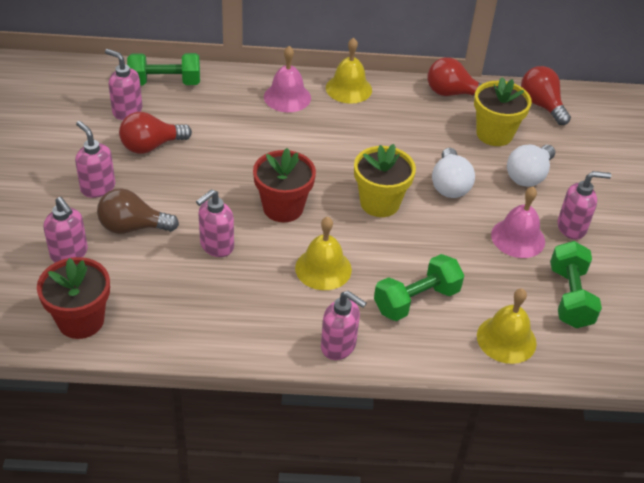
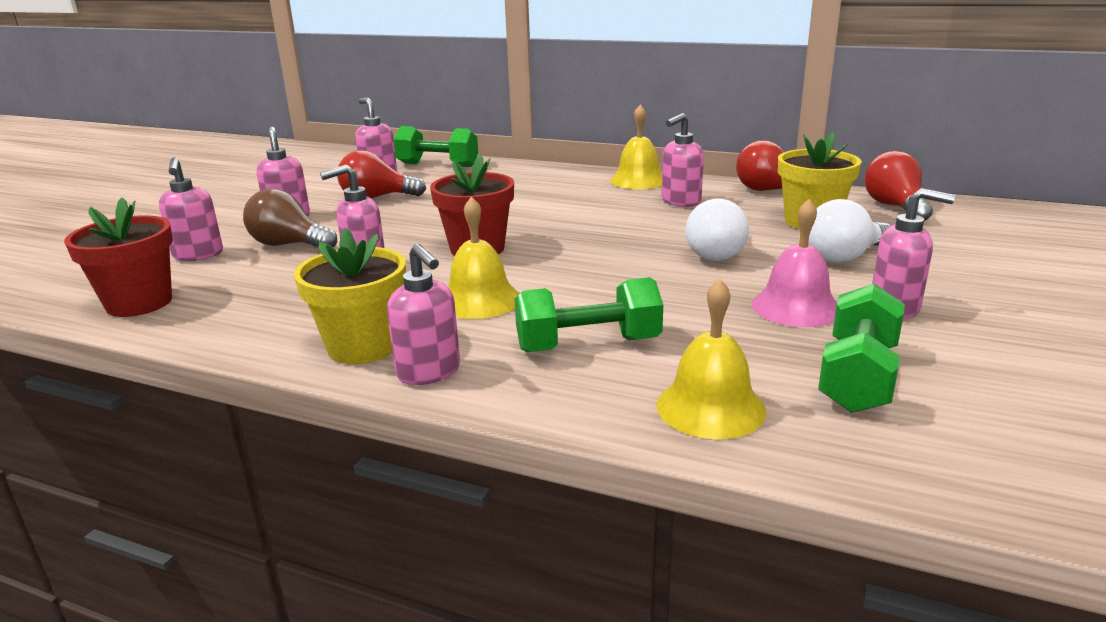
camera: 25 degrees right, 20 degrees down
pink bell [264,46,311,112] -> none
yellow flower pot [354,144,416,217] -> yellow flower pot moved to [294,228,406,364]
none -> pink soap dispenser [662,113,704,207]

